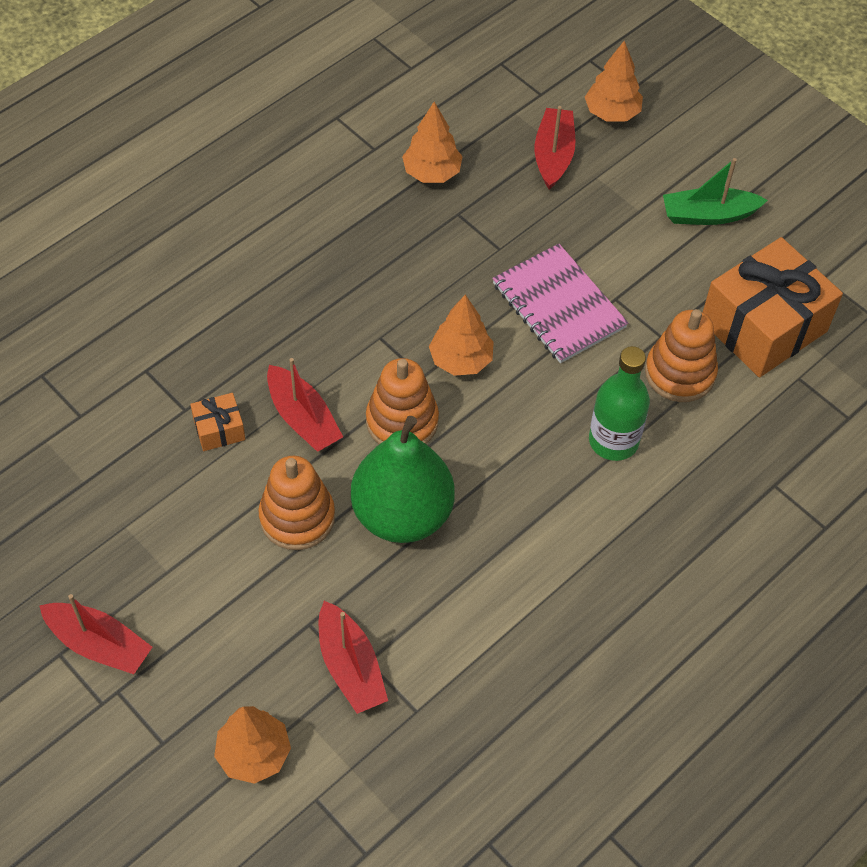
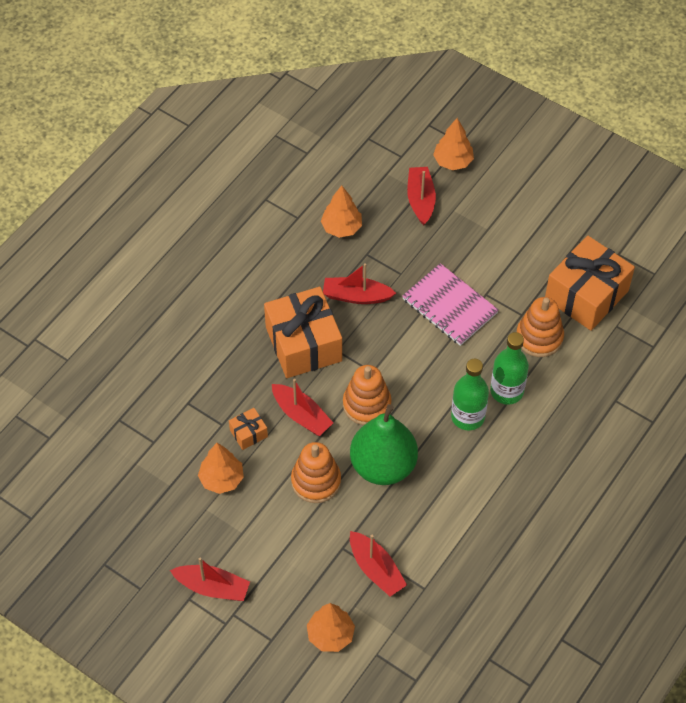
camera: 10 degrees left, 0 degrees up
orange tree [429,295,494,376] -> orange tree moved to [198,443,244,494]
green boat [663,158,768,225] -> none
none -> orange gift [264,287,342,378]
none -> red boat [323,263,396,304]
none -> green bottle [451,359,489,430]

